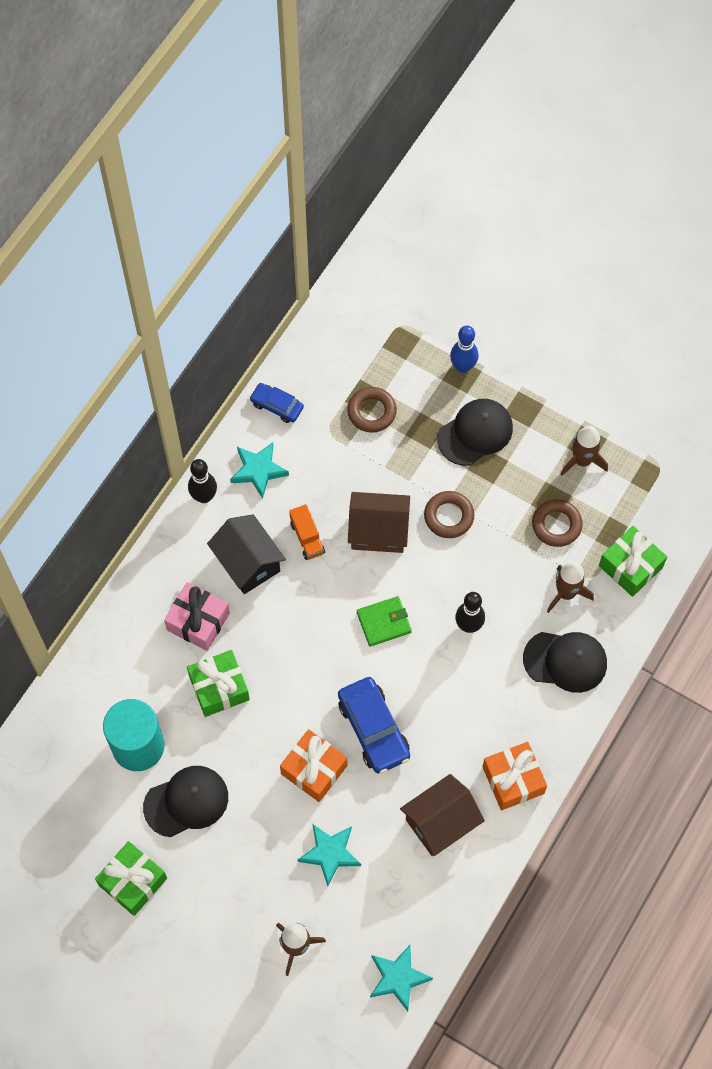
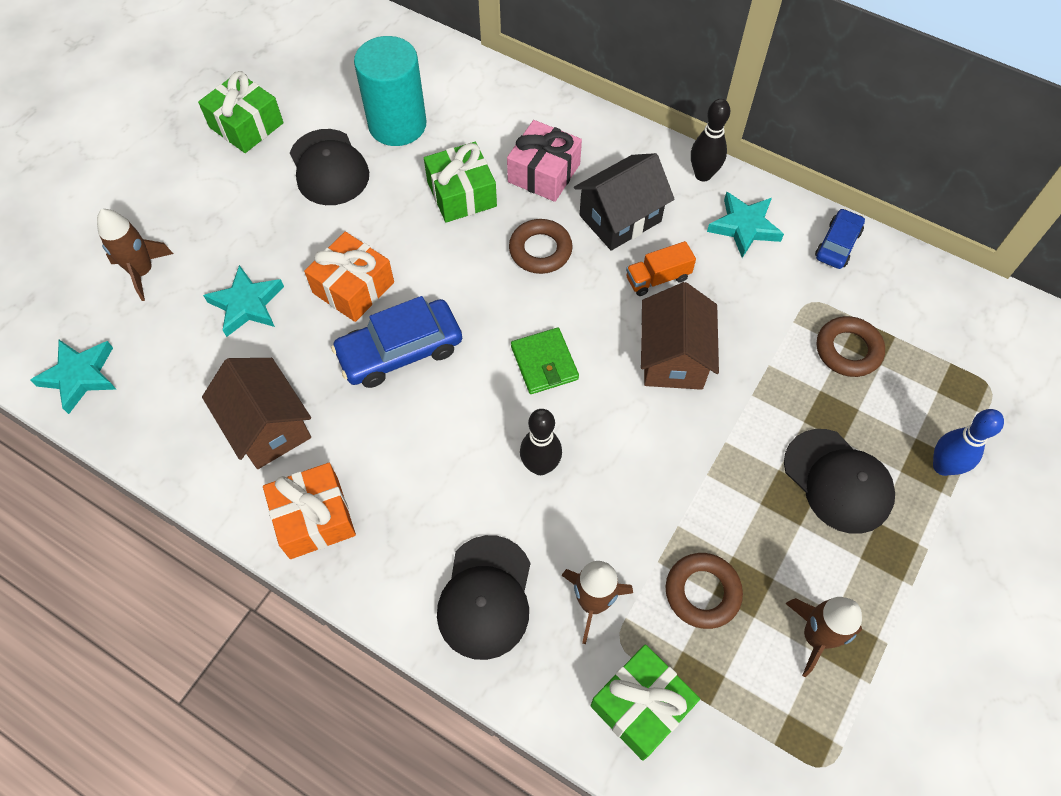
camera: 90 degrees right, 5 degrees down
brown ring [424,491,474,538] -> brown ring moved to [509,219,573,274]

